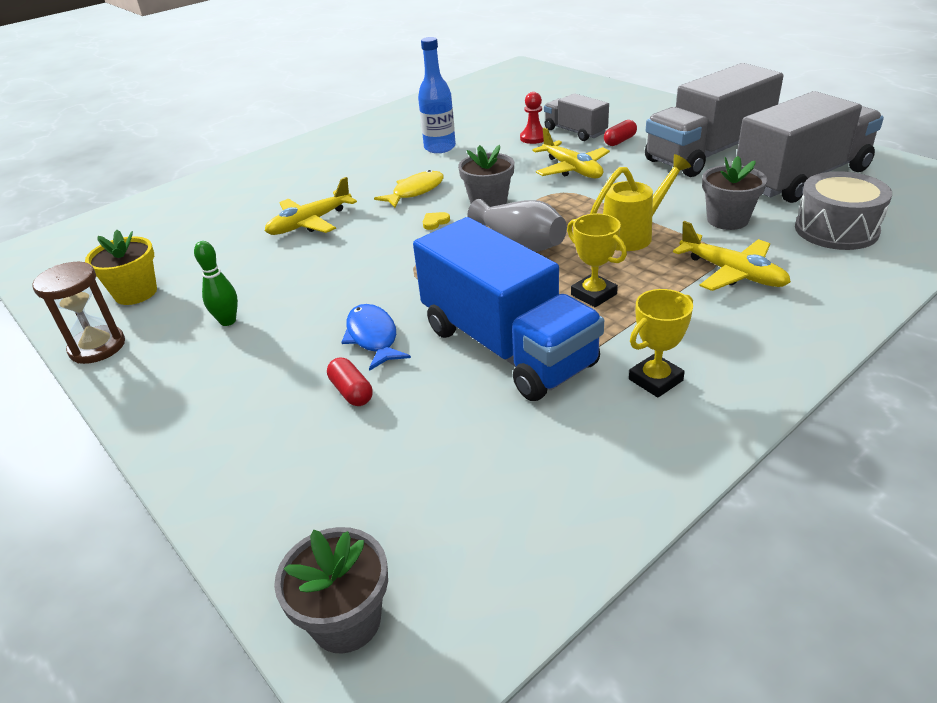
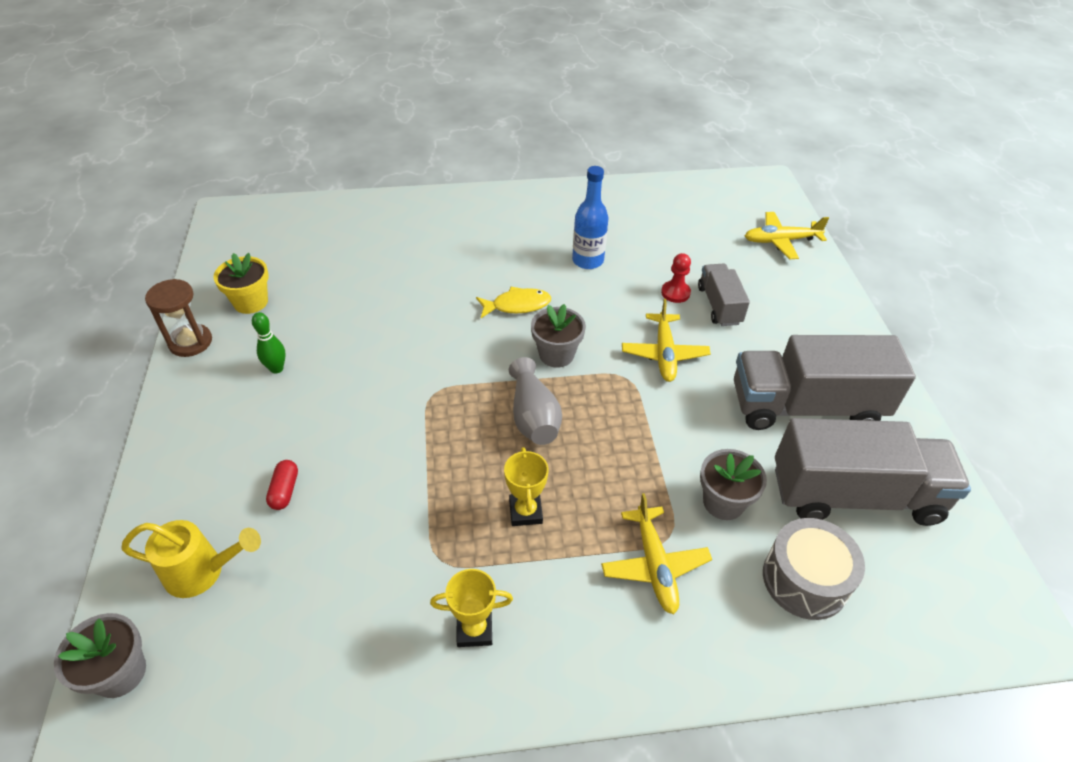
camera: 30 degrees right, 10 degrees up
yellow plane [265,177,357,235] -> yellow plane moved to [745,212,829,259]
blue fish [341,304,411,371] -> none
blue truck [413,217,604,401] -> none
yellow heart [423,212,450,230] -> none
yellow watering can [590,154,691,251] -> yellow watering can moved to [121,520,261,598]
red capsule [604,120,637,146] -> none

